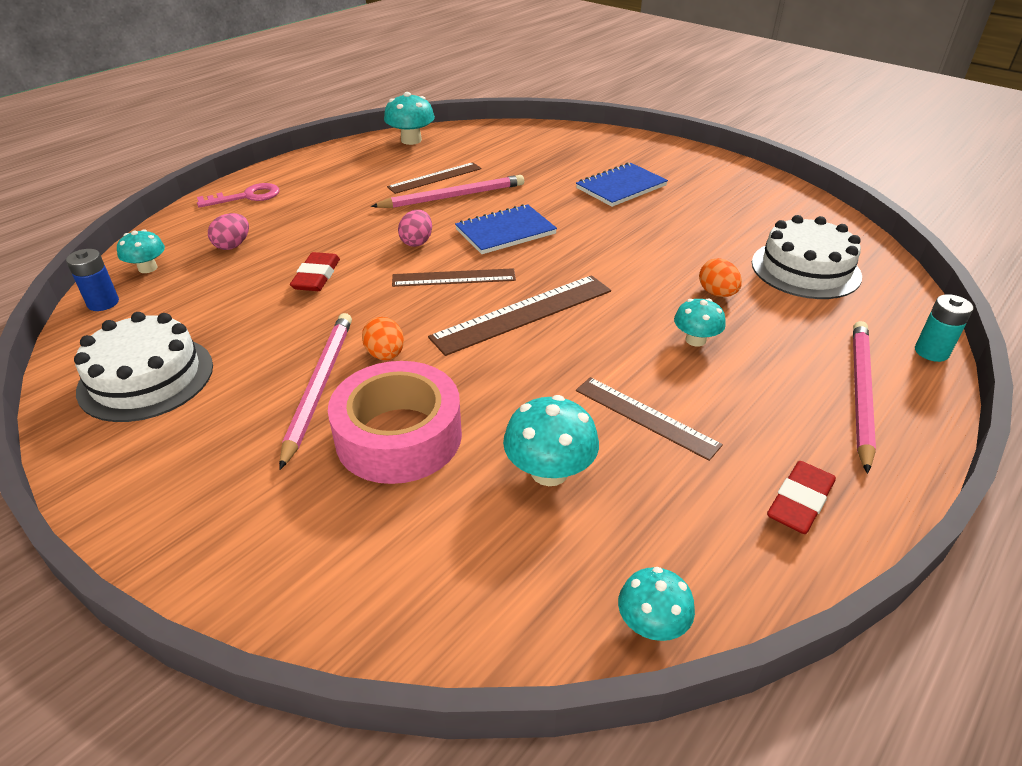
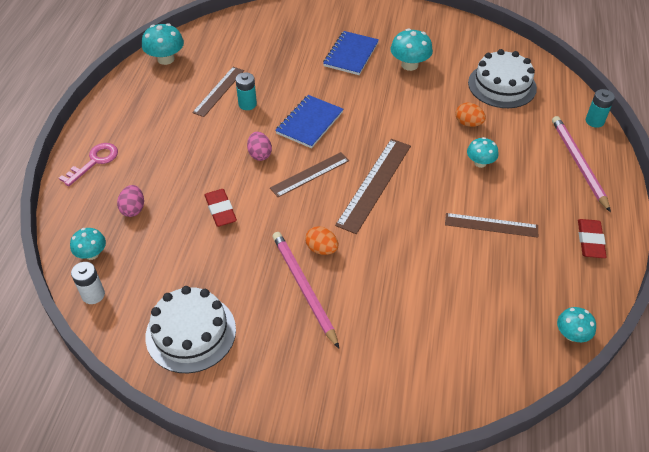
camera: 30 degrees left, 10 degrees up
blue battery [66,249,119,311] -> white battery [71,262,105,304]
pink tape [328,361,462,484] -> none
pink pencil [371,175,524,208] -> turquoise battery [235,72,257,110]
turquoise mushroom [503,395,599,486] -> turquoise mushroom moved to [391,28,433,71]

